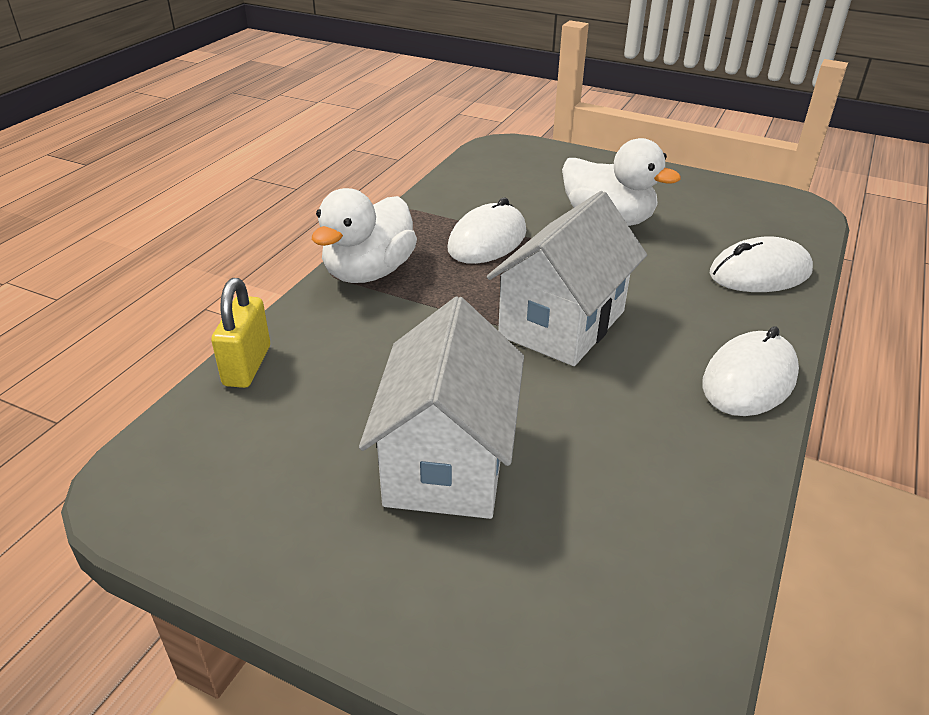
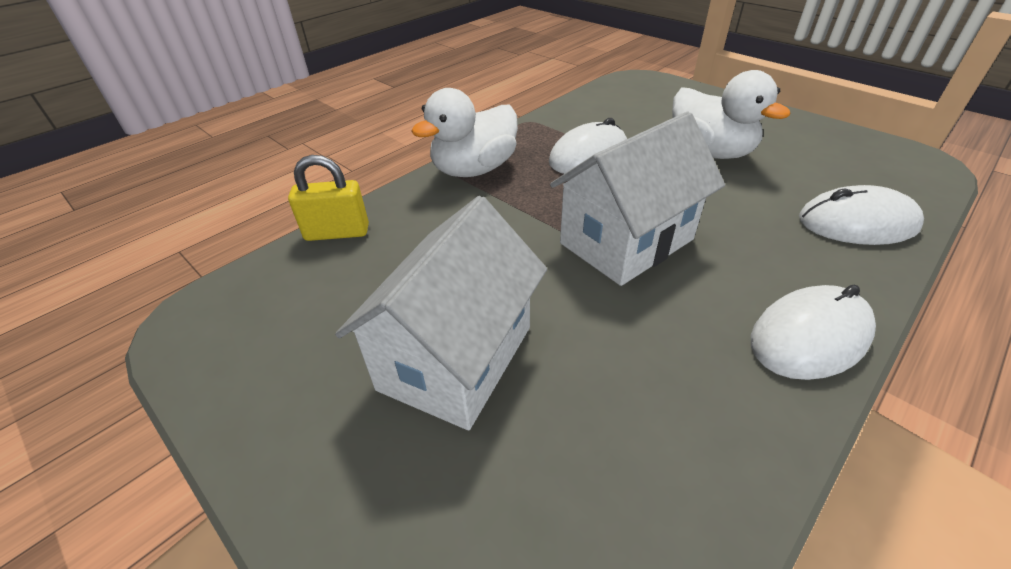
camera: 20 degrees right, 5 degrees up
yellow padlock [211,278,270,388] -> yellow padlock turned 60 degrees clockwise [288,155,369,241]

